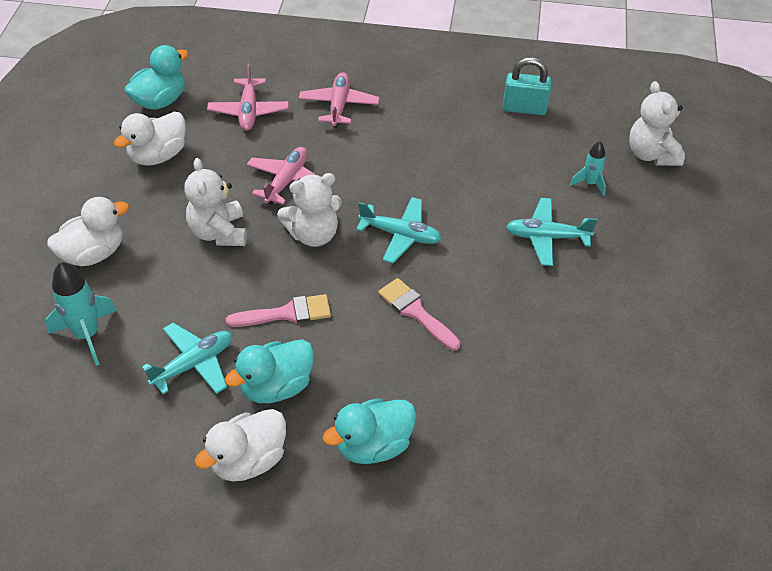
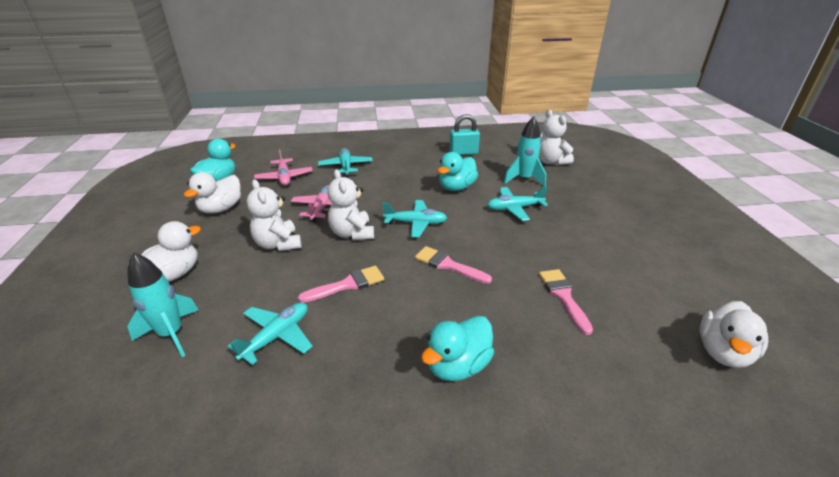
camera: 15 degrees left, 15 degrees down
white duck [194,409,286,482] -> white duck moved to [700,301,768,368]
turquoise duck [225,339,314,403] -> turquoise duck moved to [438,152,478,191]
white teddy bear [277,173,342,247] -> white teddy bear turned 105 degrees clockwise [327,169,374,240]
pink plane [299,72,380,128] -> turquoise plane [318,148,373,177]
turquoise rocket [570,141,606,196] -> turquoise rocket [504,116,546,187], size x1.72
none -> pink brush [539,269,593,335]

